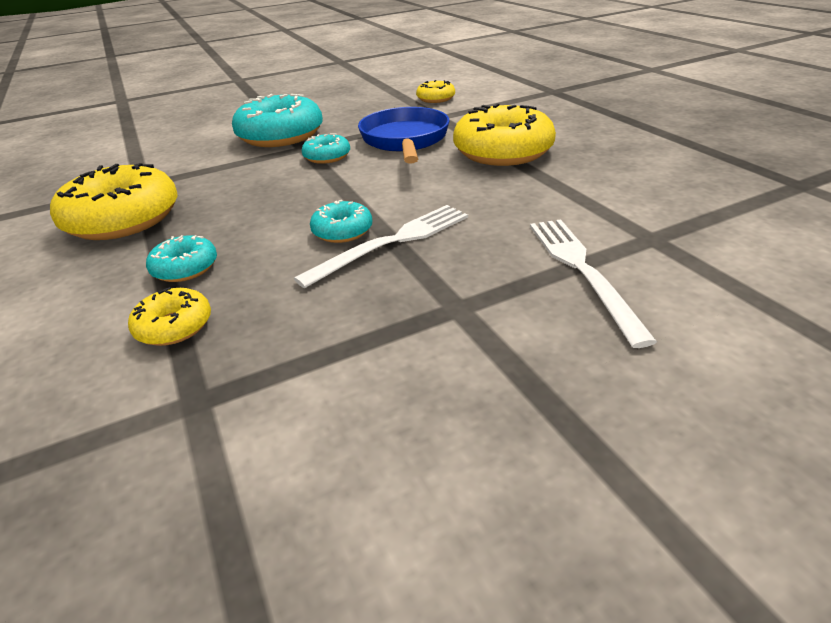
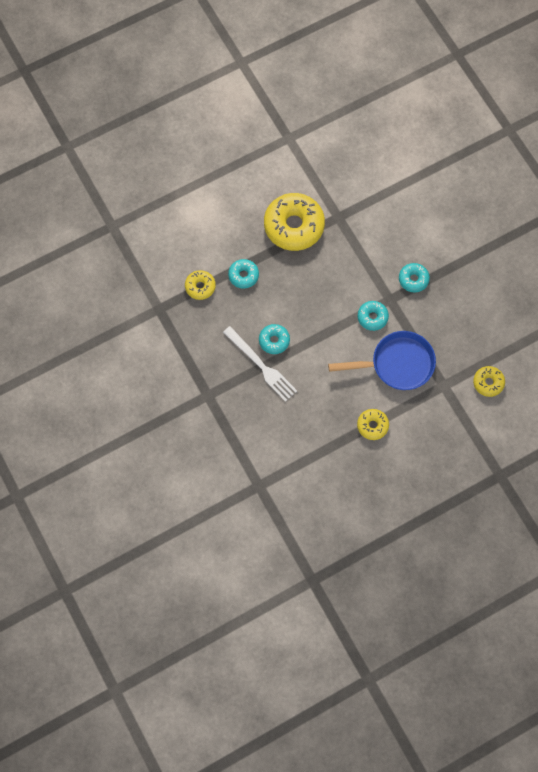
camera: 85 degrees right, 35 degrees up
turquoise donut [232,94,323,147] -> turquoise donut [399,263,430,292], size x0.50
yellow donut [453,103,556,166] -> yellow donut [357,409,389,440], size x0.50
white fork [530,219,657,348] -> none

